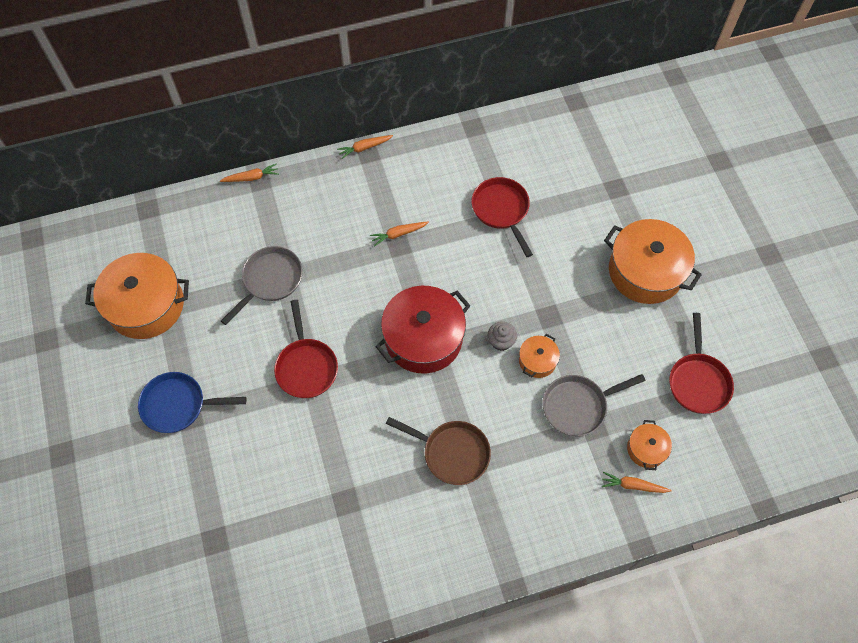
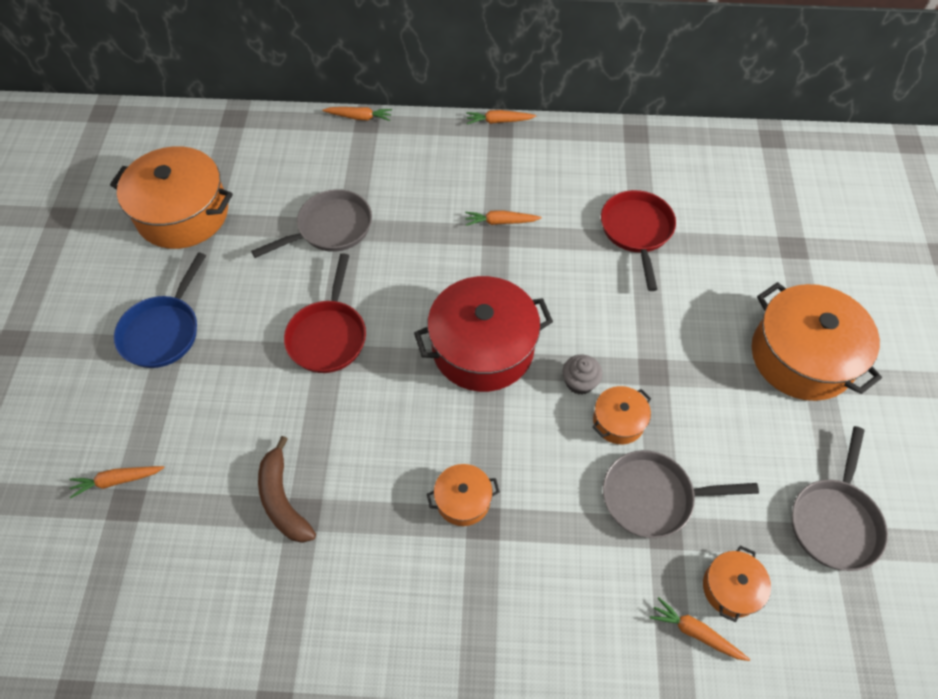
camera: 20 degrees right, 5 degrees down
blue pan [138,372,247,433] -> blue pan turned 90 degrees counterclockwise [114,252,206,368]
brown pan [386,417,491,485] -> orange pot [427,464,500,526]
red pan [669,313,734,414] -> grey pan [792,426,888,571]
none -> orange carrot [69,466,165,499]
none -> brown banana [258,436,316,543]

